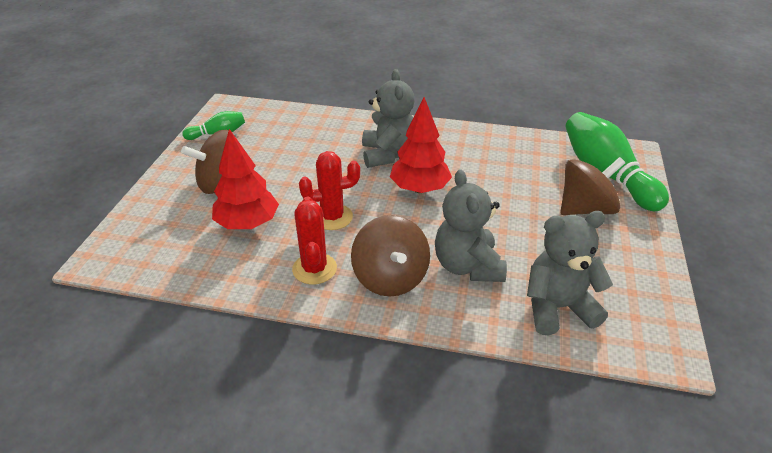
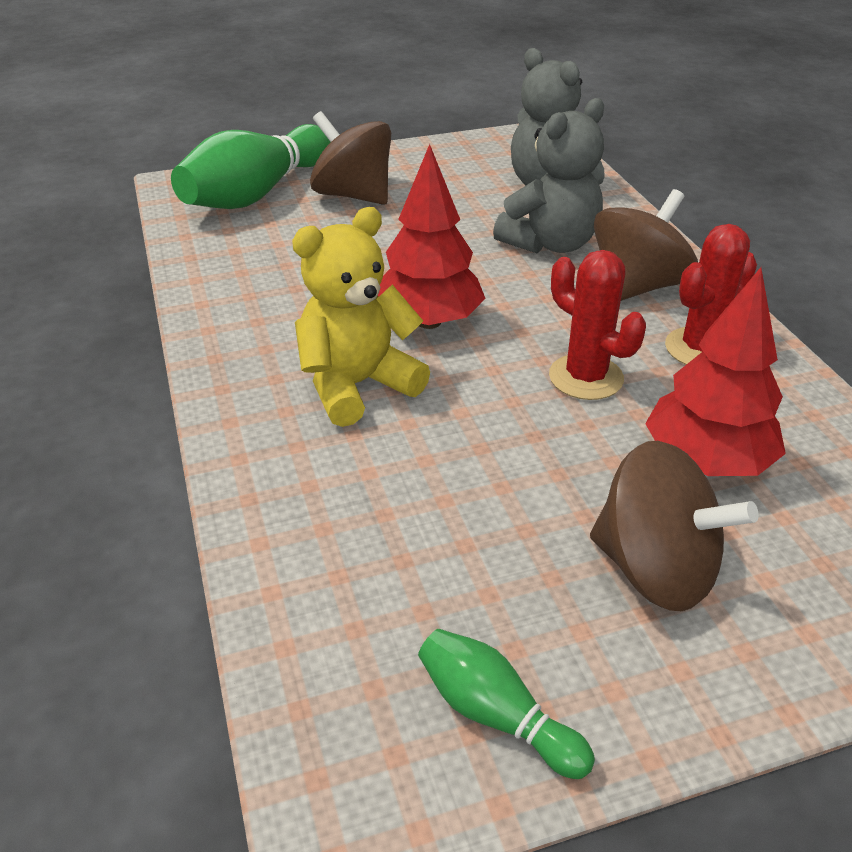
camera: 120 degrees left, 0 degrees up
grey teddy bear [362,69,415,168] -> yellow teddy bear [292,207,430,427]

